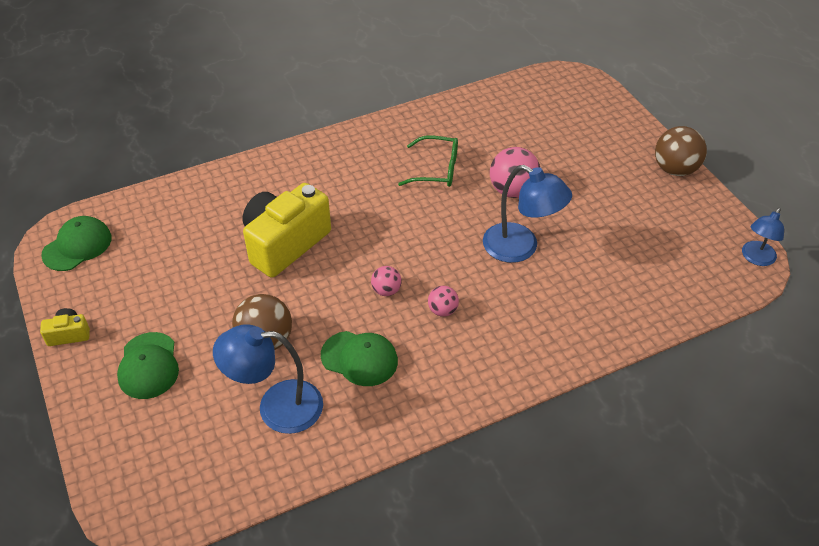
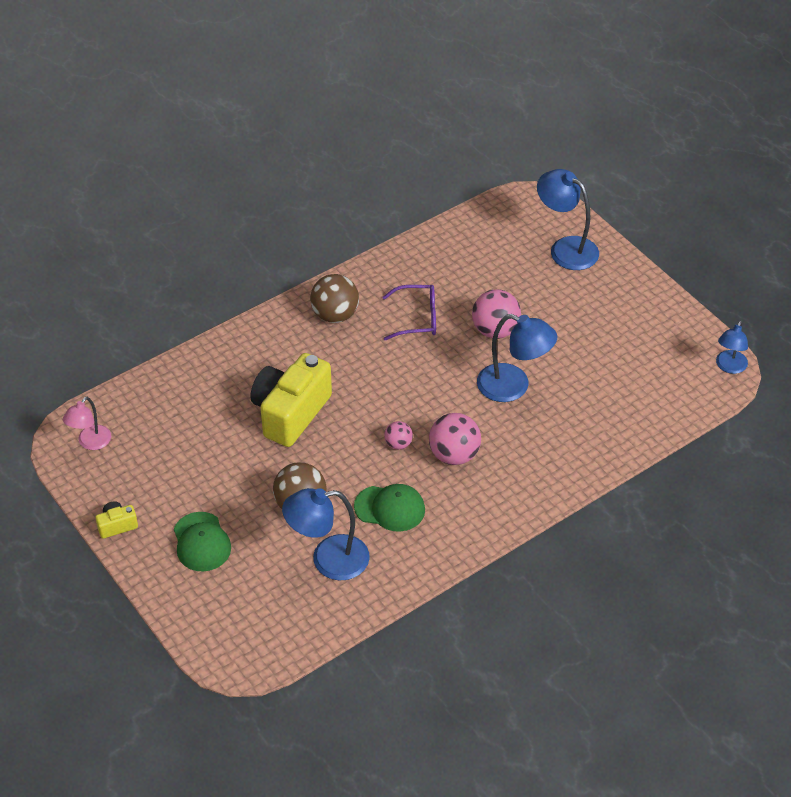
camera: 10 degrees left, 0 degrees up
green cap [41,216,111,271] -> pink lamp [63,397,111,450]
green glasses [398,135,458,187] -> purple glasses [383,285,436,340]
pink ball [428,286,459,317] -> pink ball [429,413,481,465], size x1.83
brown ball [655,126,707,176] -> brown ball moved to [310,274,359,323]
none -> blue lamp [537,169,599,270]

